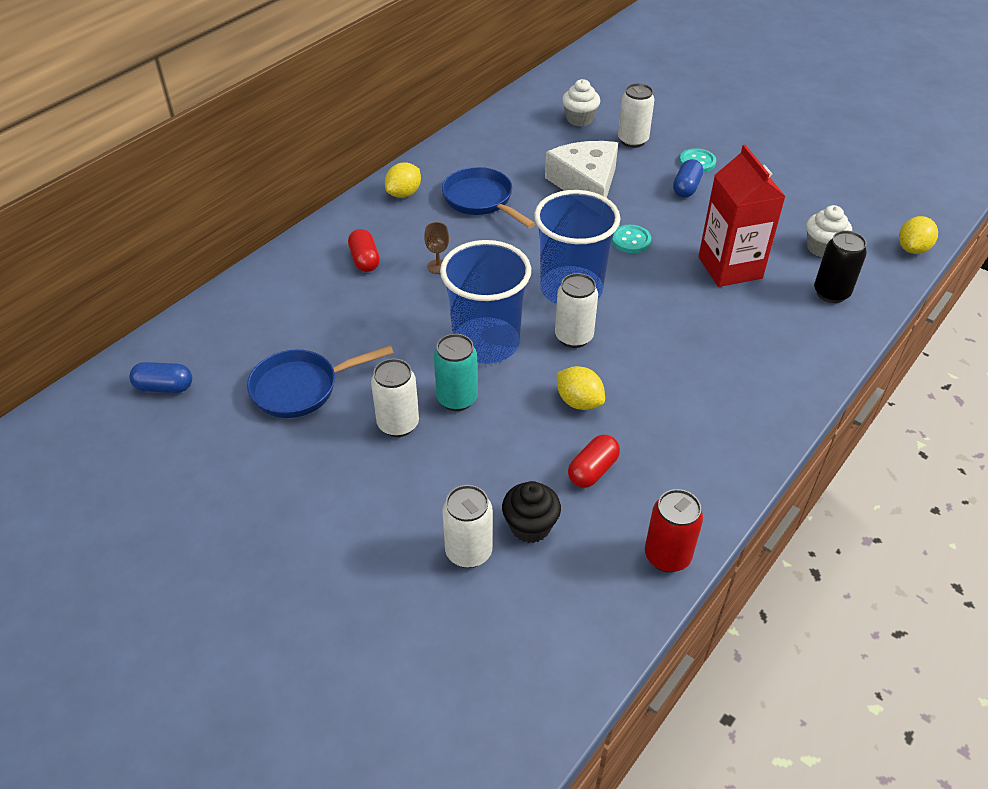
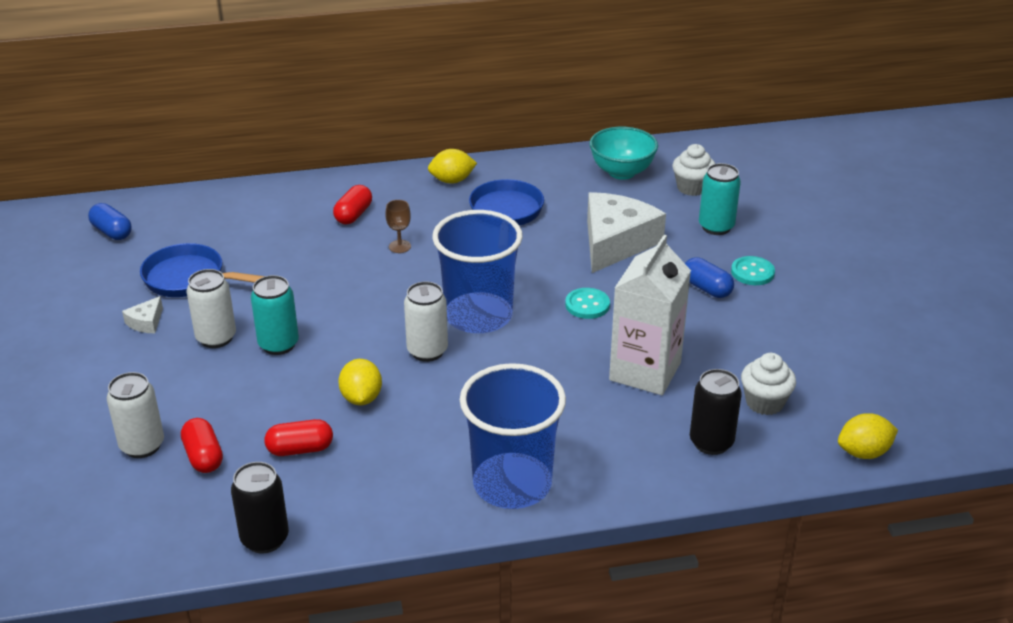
camera: 40 degrees right, 10 degrees down
blue cup [440,240,531,364] -> blue cup moved to [460,363,566,509]
black cupcake [502,481,561,543] -> red capsule [181,418,223,473]
white can [618,83,655,148] -> turquoise can [699,163,741,235]
red can [645,489,703,573] -> black can [231,462,289,554]
blue capsule [673,159,703,198] -> blue capsule turned 75 degrees clockwise [685,257,734,298]
red carton [698,145,786,287] -> white carton [609,235,691,395]
none -> white cheese [122,296,163,333]
none -> turquoise bowl [589,127,658,180]

